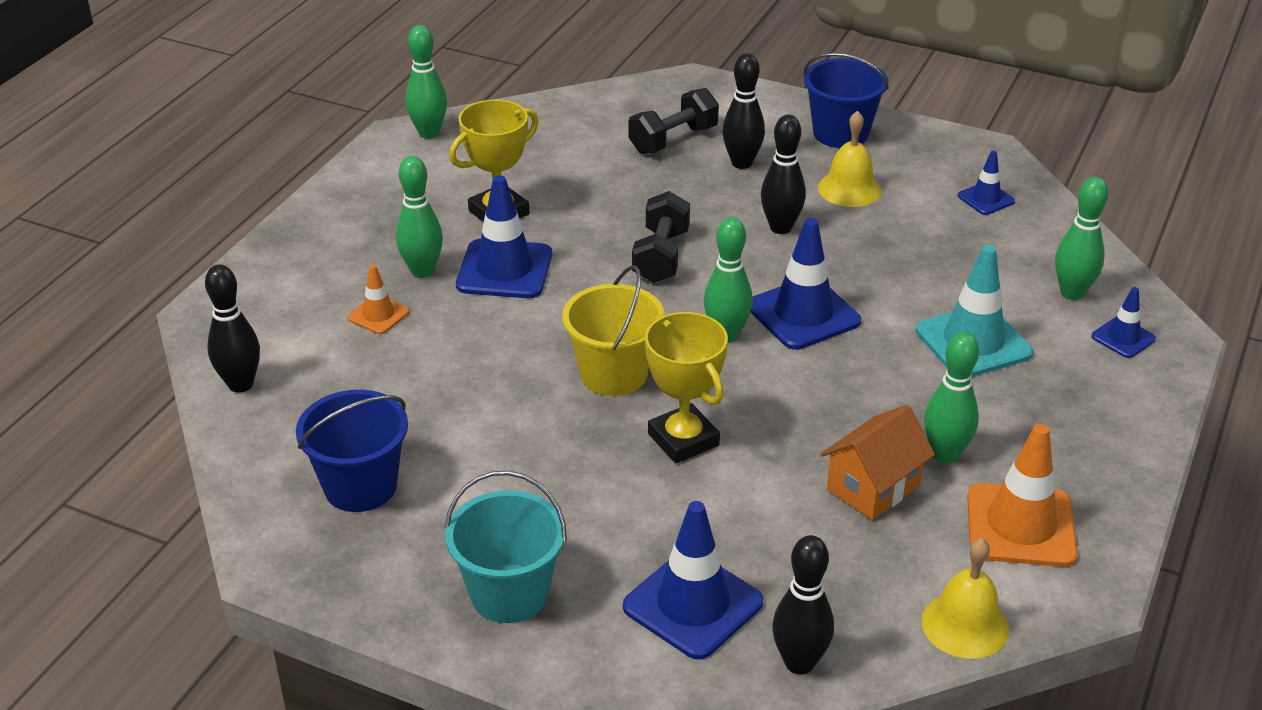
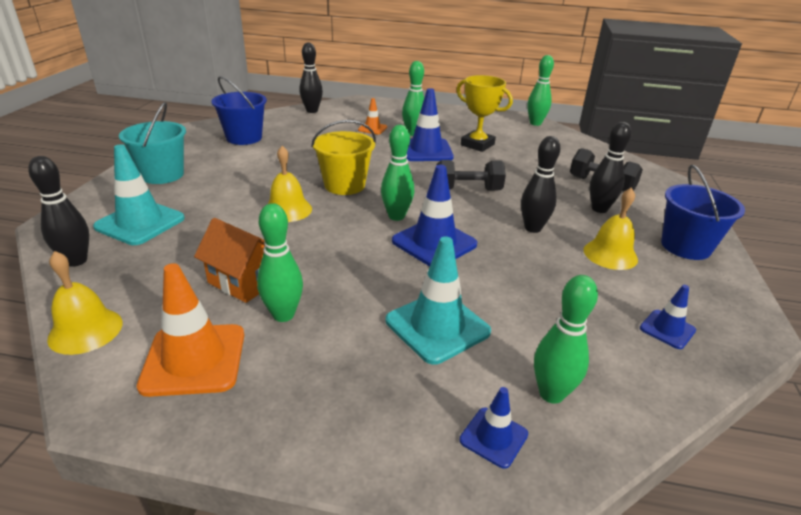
camera: 75 degrees right, 5 degrees down
blue traffic cone [623,501,764,660] -> turquoise traffic cone [93,144,185,245]
yellow trophy [645,312,728,463] -> yellow bell [268,146,312,222]

